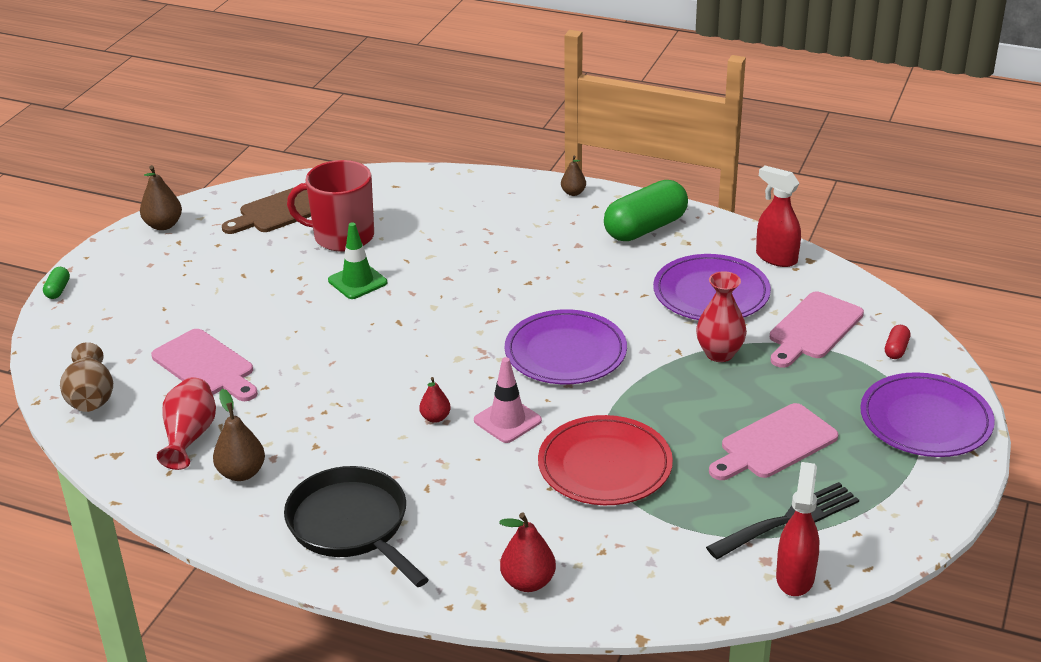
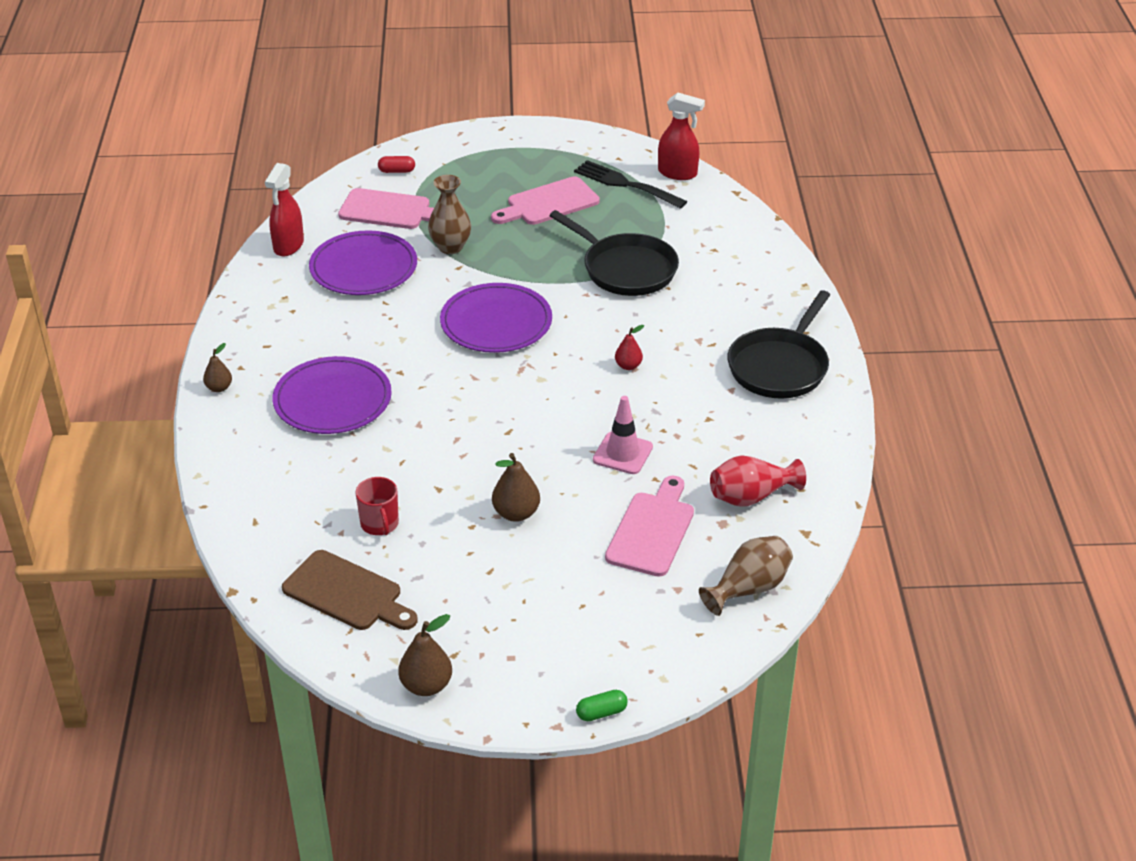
camera: 115 degrees left, 5 degrees up
brown pear [213,389,265,481] -> brown pear moved to [492,453,540,522]
red mug [287,160,374,252] -> red mug [356,477,399,535], size x0.55
green traffic cone [328,222,387,299] -> none
pink traffic cone [474,357,542,443] -> pink traffic cone moved to [593,396,653,474]
red pear [499,513,556,592] -> none
red plate [538,415,673,505] -> black pan [549,210,679,296]
green capsule [604,180,688,241] -> none
red vase [696,271,747,362] -> brown vase [428,175,471,254]
pink cutting board [709,403,838,480] -> pink cutting board turned 120 degrees clockwise [491,177,600,225]
red spray bottle [776,462,819,596] -> red spray bottle turned 150 degrees counterclockwise [658,93,705,180]
purple plate [860,372,995,457] -> purple plate moved to [273,356,392,434]

